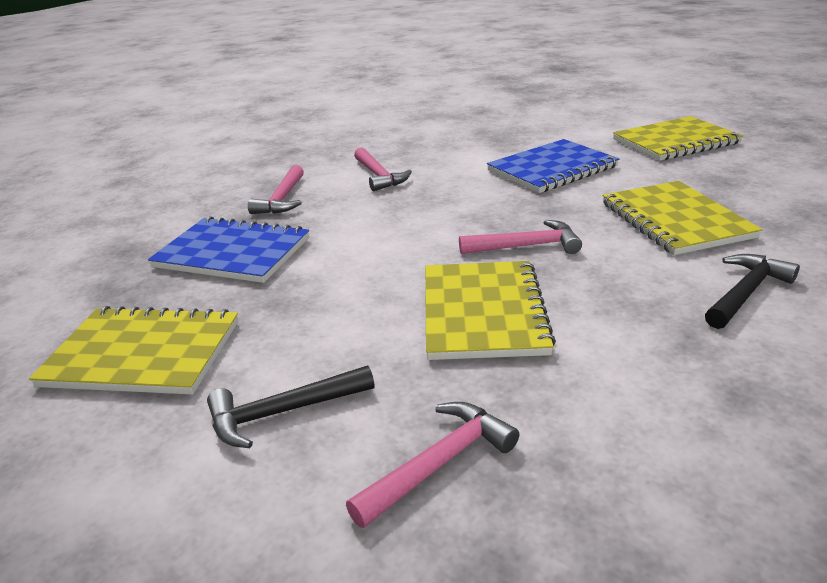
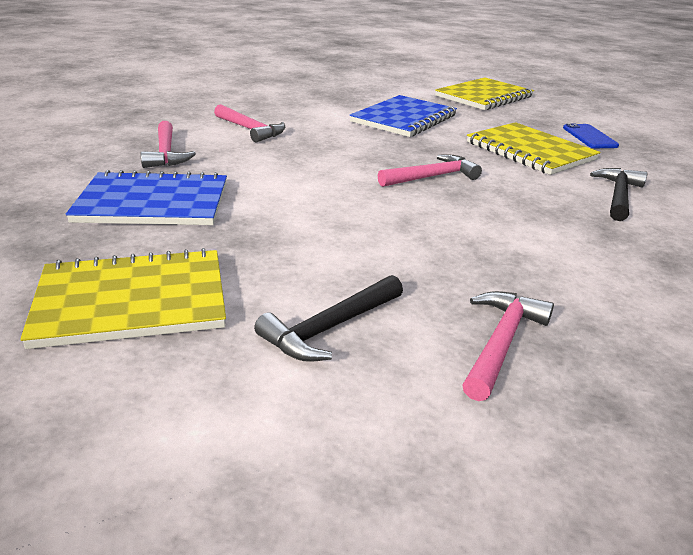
camera: 25 degrees left, 0 degrees up
yellow notebook [425,261,556,360] -> none
none -> blue phone [563,123,619,148]

